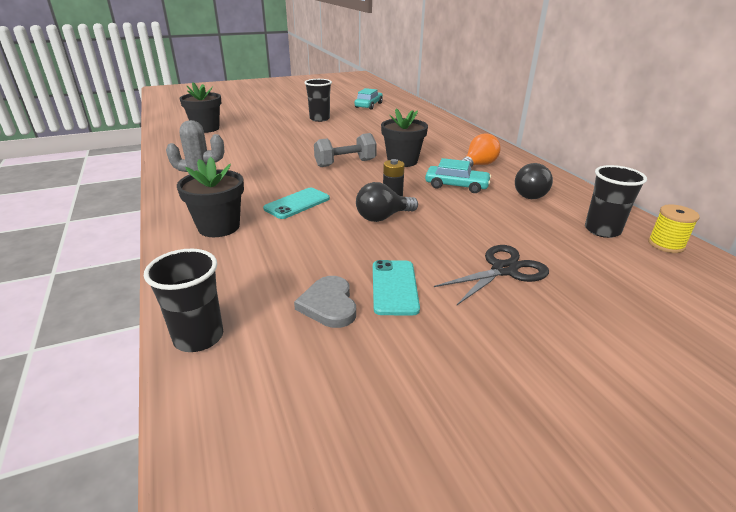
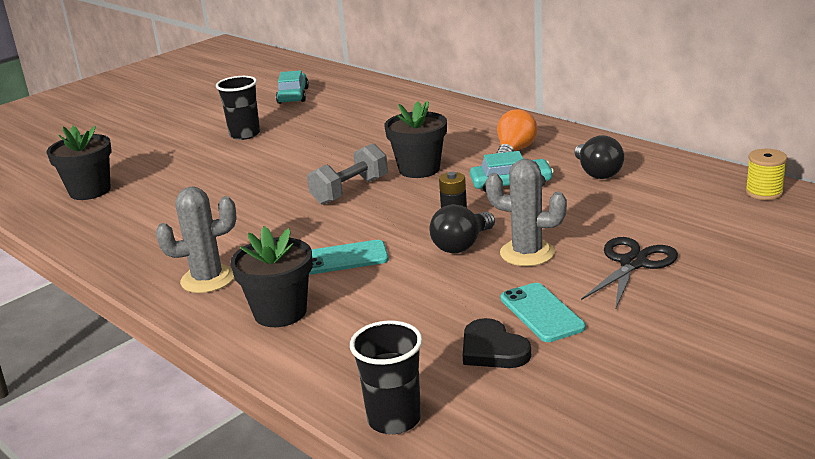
camera: 20 degrees left, 5 degrees down
turquoise phone [263,188,330,219] -> turquoise phone turned 60 degrees clockwise [309,240,389,275]
grey heart [294,276,356,328] -> black heart [463,318,531,368]
black cup [585,165,647,238] -> none
none -> grey cactus [485,159,567,266]

